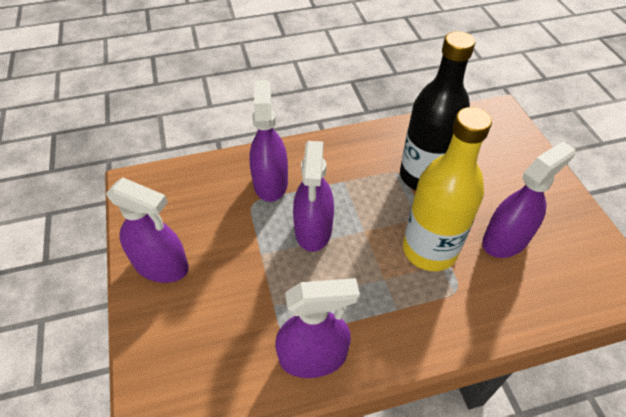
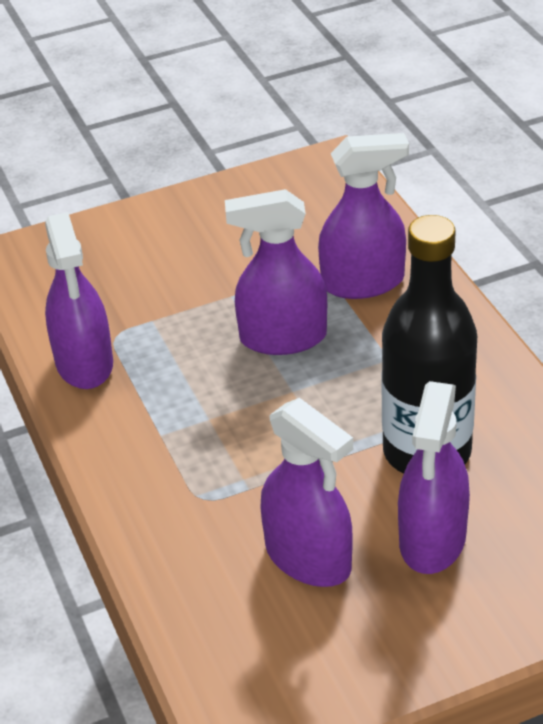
camera: 85 degrees right, 10 degrees down
purple spray bottle [106,177,189,283] -> purple spray bottle moved to [398,381,470,574]
yellow bottle [403,107,492,271] -> none

